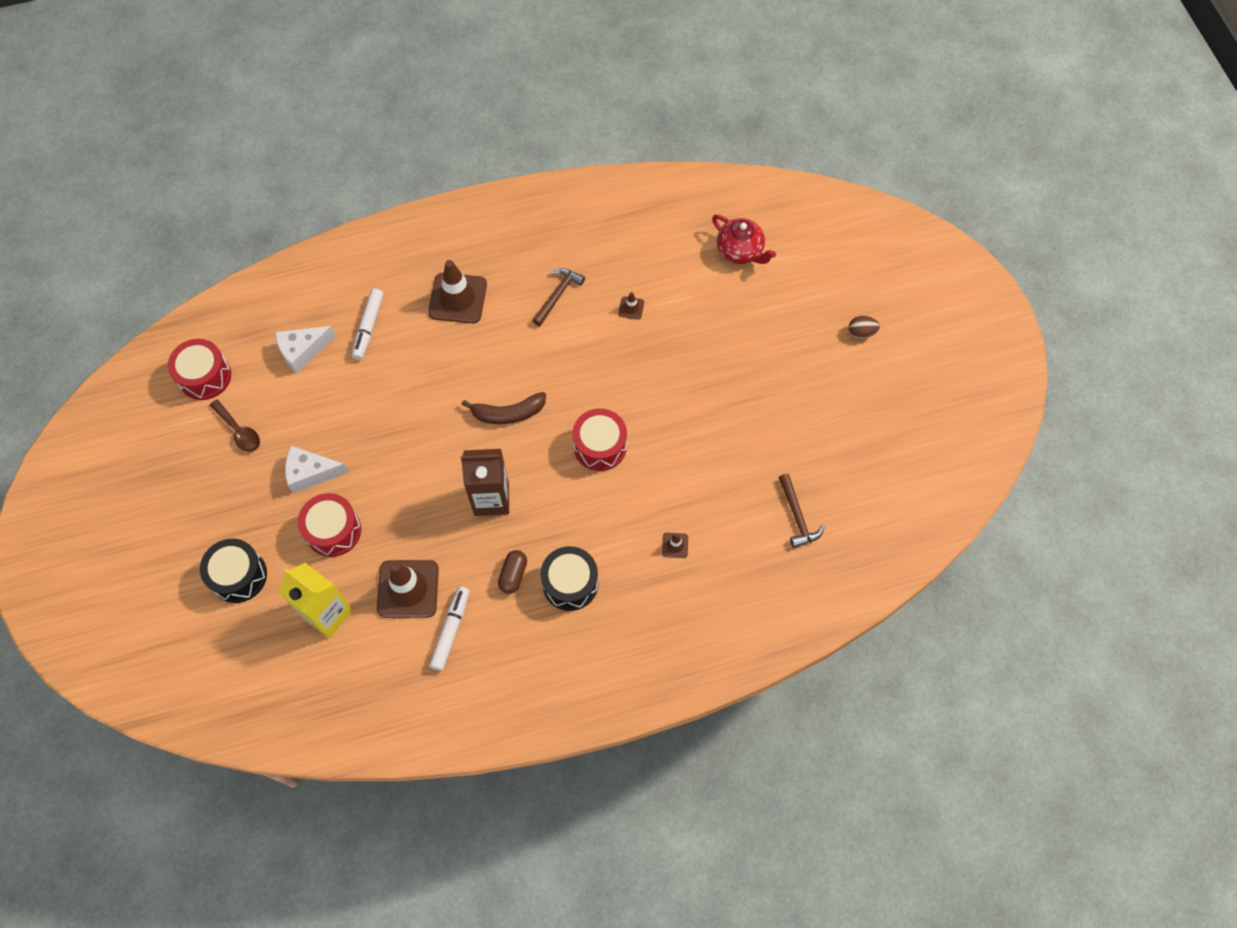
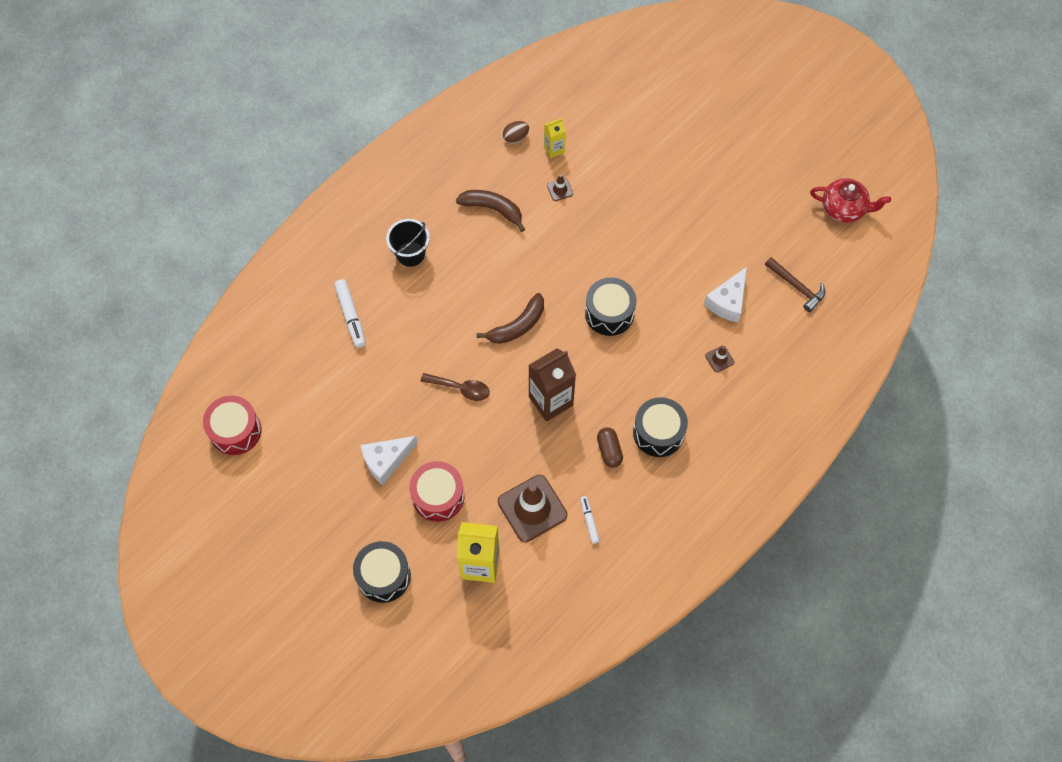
camera: 30 degrees left, 0 degrees up
brown spoon [210,399,260,452] -> brown spoon moved to [420,373,490,401]
white cheese [275,326,336,374] -> white cheese moved to [704,267,747,322]
brown traffic cone [428,260,487,323] -> black bucket [386,219,430,267]
white marker [429,586,470,671] -> white marker [580,496,600,544], size x0.61
brown hammer [532,268,585,326] -> brown banana [456,190,525,232]
red drum [572,409,627,471] -> black drum [585,277,637,336]
red teapot [712,215,776,264] -> red teapot moved to [810,178,891,223]
brown egg [849,316,880,339] -> brown egg moved to [503,121,529,144]
none -> yellow carton [544,119,566,158]

